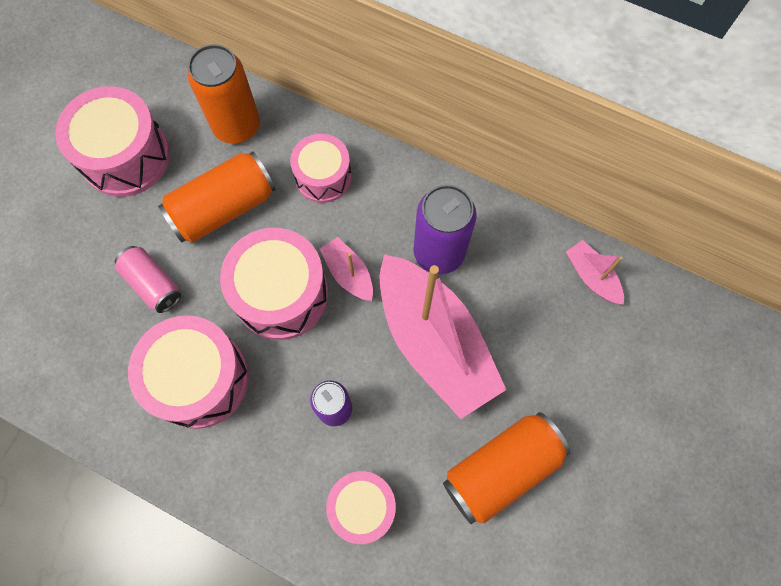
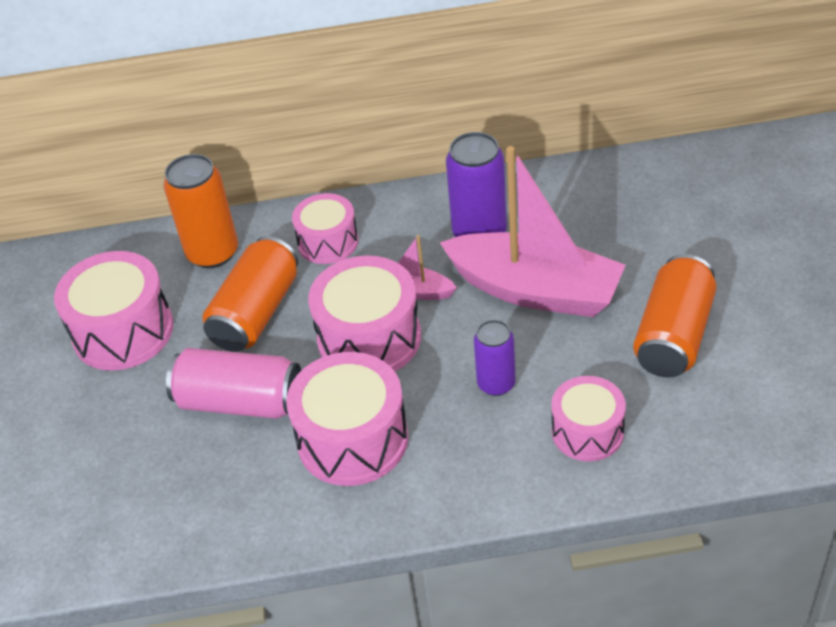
camera: 30 degrees left, 25 degrees down
pink can [115,246,181,313] -> pink can [166,348,301,419], size x1.59
pink boat [566,240,624,305] -> none

